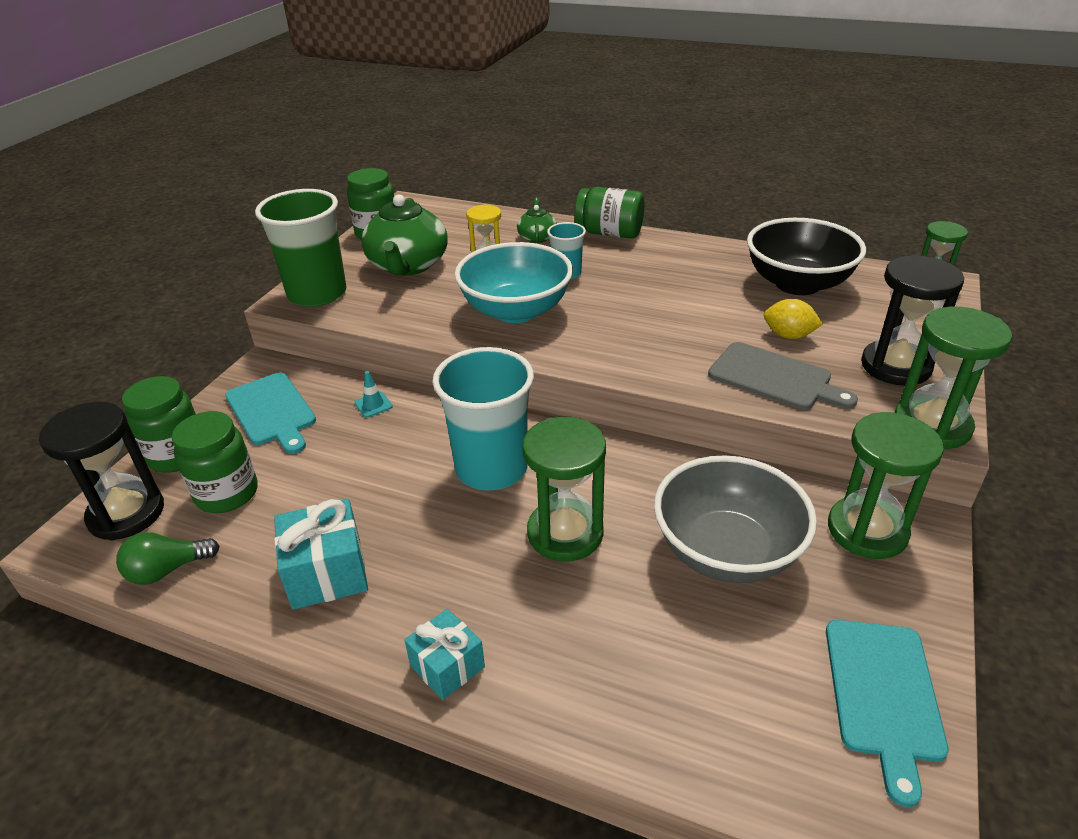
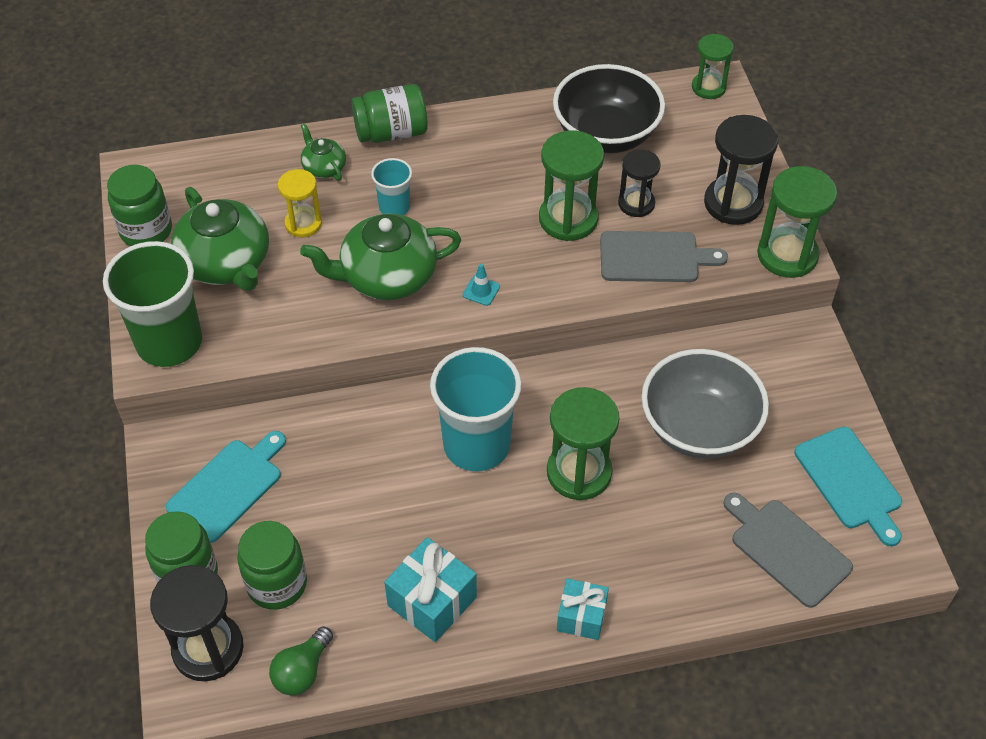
camera: 35 degrees left, 15 degrees up
turquoise cutting board [225,373,316,454] -> turquoise cutting board turned 75 degrees counterclockwise [166,431,286,543]
turquoise traffic cone [355,371,393,417] -> turquoise traffic cone moved to [463,264,500,306]
turquoise bowl [454,242,573,323] -> green teapot [300,214,461,300]
yellow lemon [764,299,823,339] -> black hourglass [618,149,661,217]
green hourglass [828,412,944,559] -> green hourglass moved to [539,130,604,241]
none -> grey cutting board [723,493,853,608]

